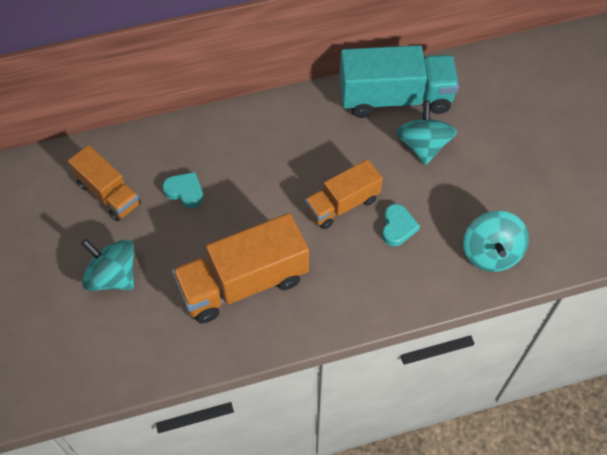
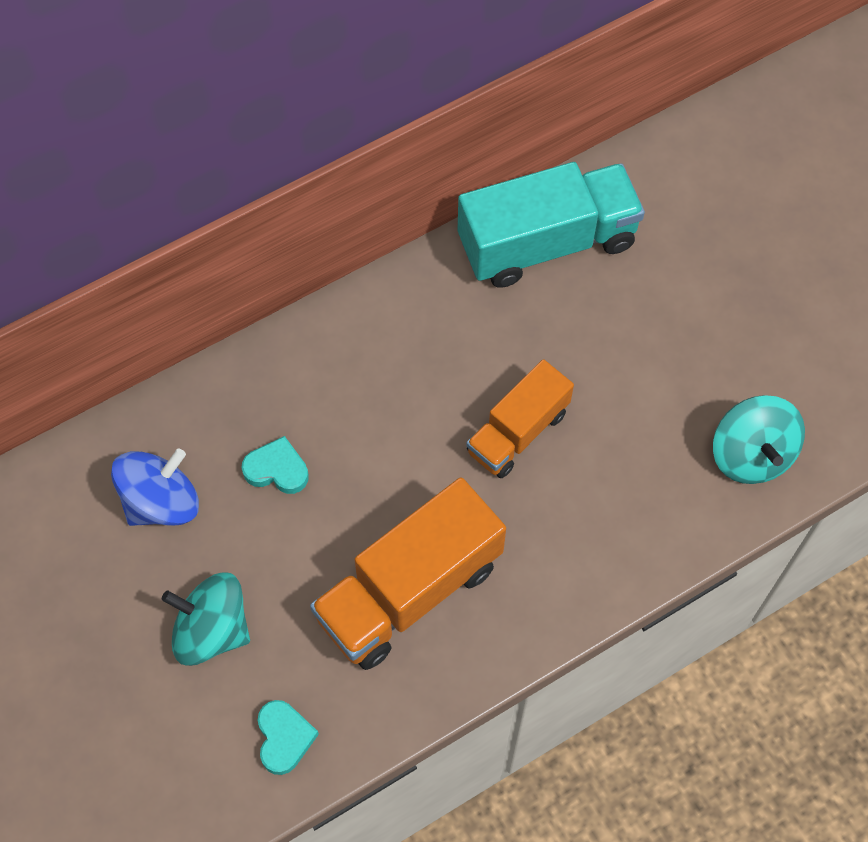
camera: 15 degrees left, 5 degrees up
orange truck [68,145,141,221] -> blue spinning top [111,448,199,526]
turquoise heart [382,204,420,246] -> turquoise heart moved to [257,700,319,775]
turquoise spinning top [396,101,457,165] -> none

